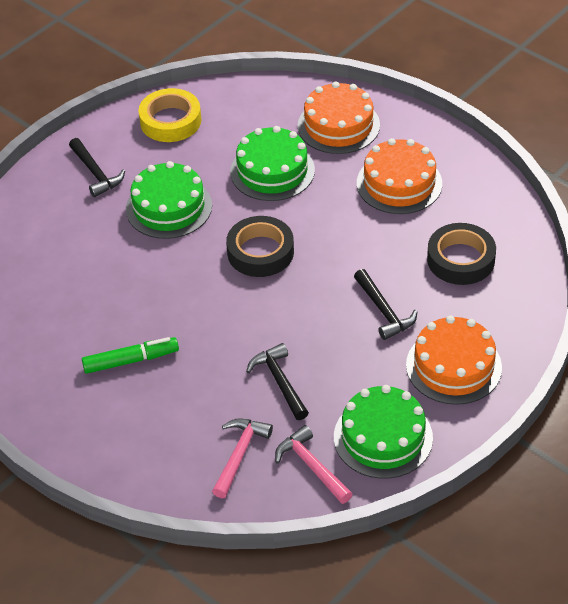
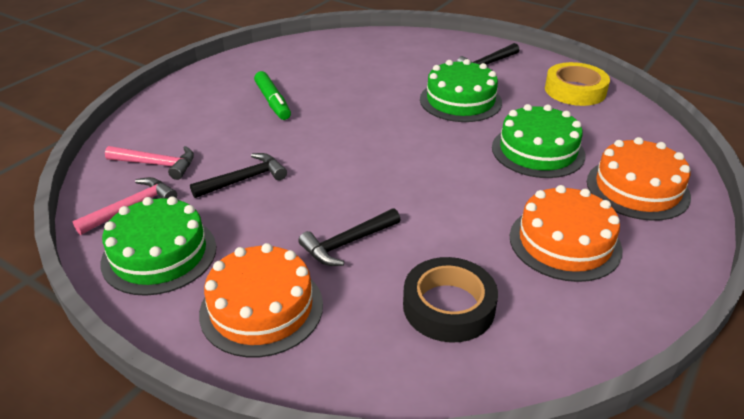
camera: 80 degrees right, 10 degrees down
black tape [226,216,294,277] -> none

